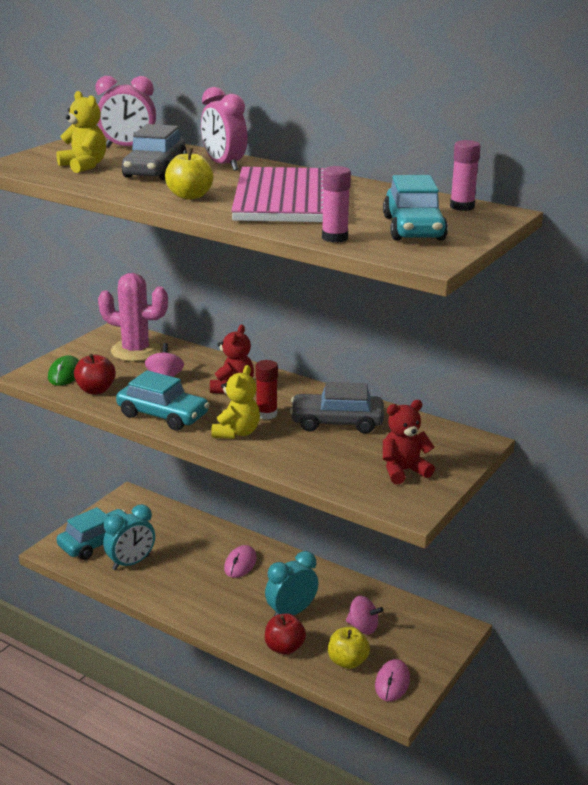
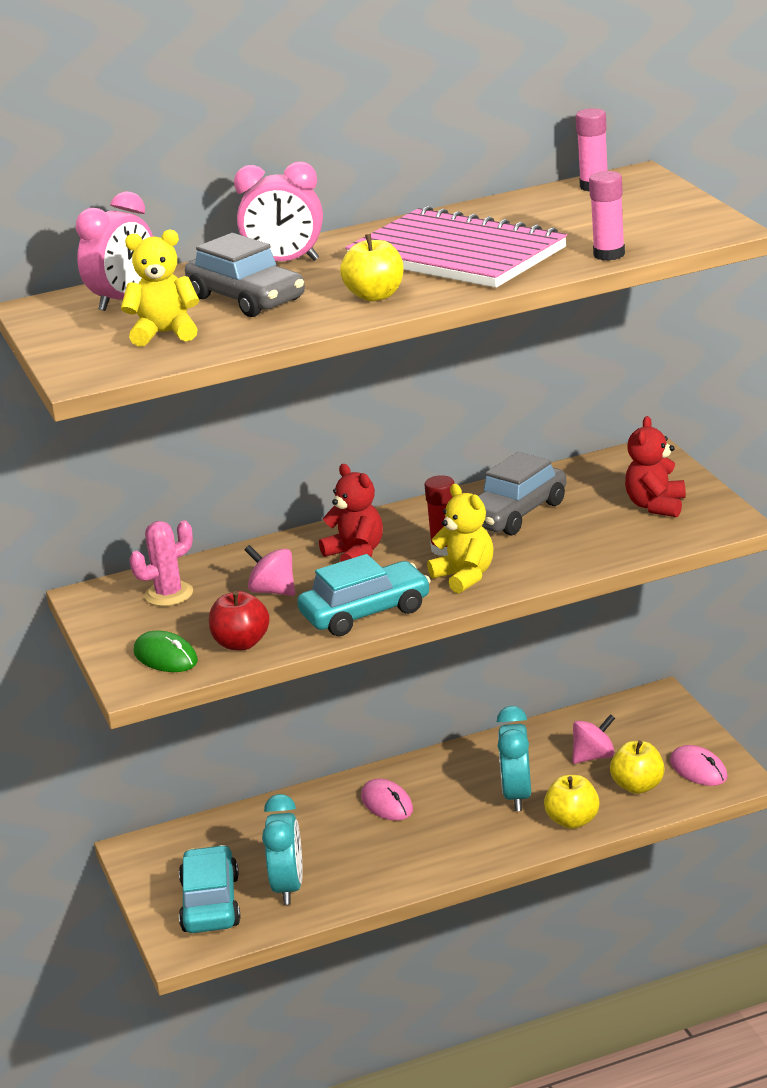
camera: 50 degrees left, 0 degrees up
pink cactus [98,273,168,362] -> pink cactus [130,521,193,606], size x0.64
red apple [265,613,306,655] -> yellow apple [544,775,600,829]
turquoise car [383,175,448,241] -> none

